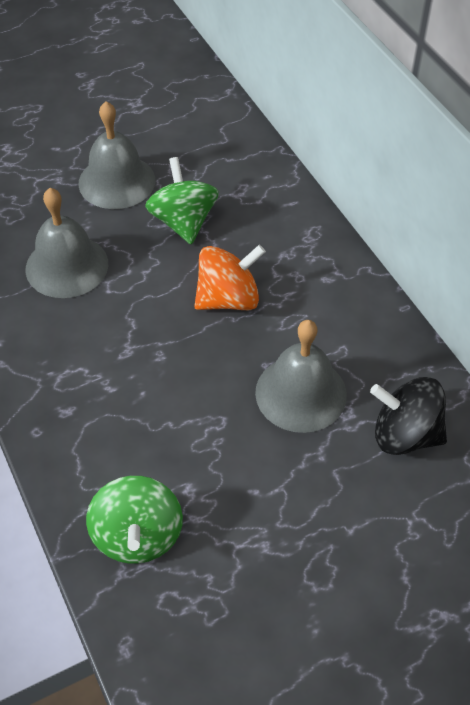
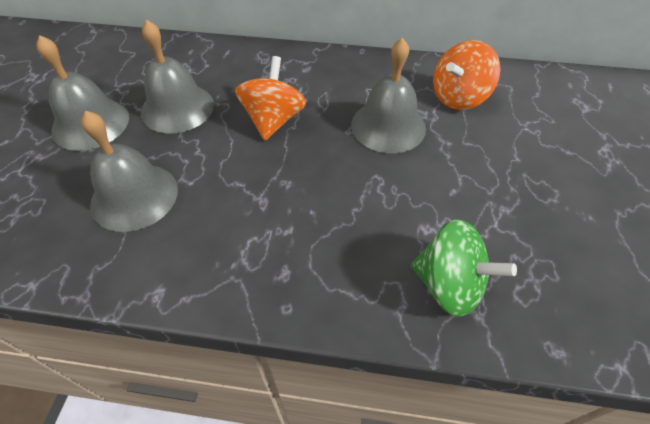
camera: 55 degrees left, 0 degrees up
green spinning top [145,157,219,245] -> grey bell [141,20,214,133]
black spinning top [370,377,447,455] -> orange spinning top [433,40,500,110]

